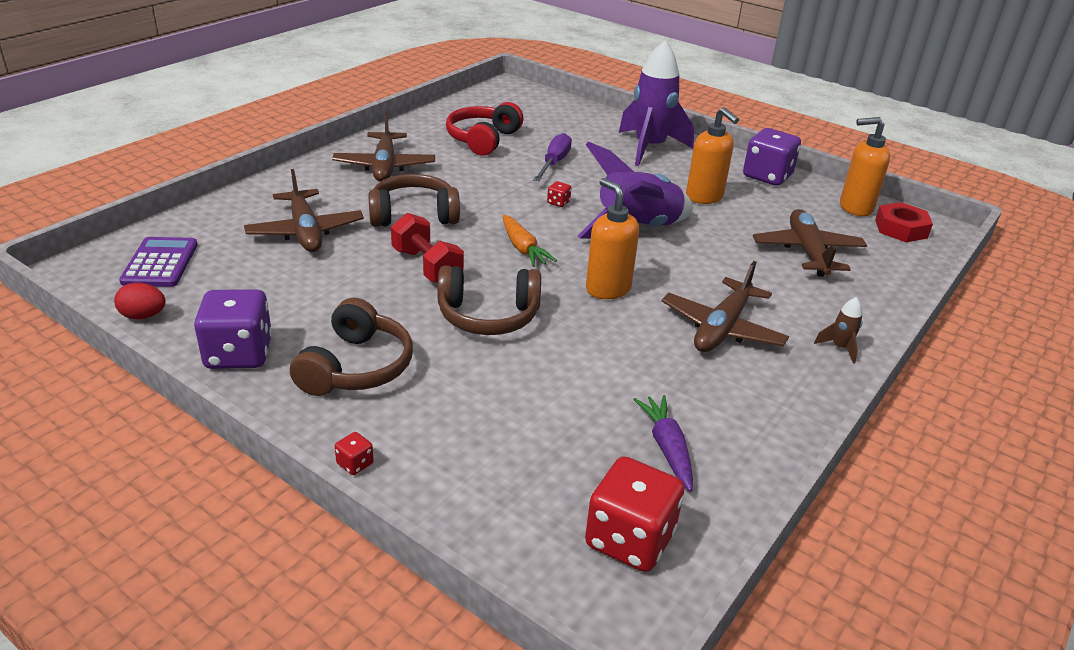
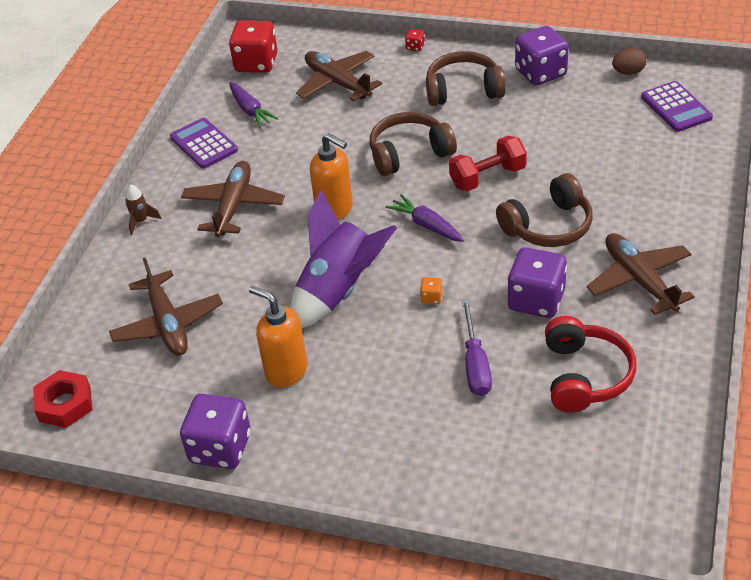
camera: 165 degrees right, 10 degrees up
red egg [114,283,166,319] -> brown egg [612,48,646,75]
brown plane [244,169,364,252] -> brown plane moved to [296,51,382,101]
brown headphones [290,298,413,396] -> brown headphones turned 90 degrees clockwise [426,51,506,106]
red dumbbell [391,213,464,283] -> red dumbbell turned 60 degrees counterclockwise [449,136,527,191]
orange carrot [503,215,557,267] -> purple carrot [386,194,464,242]
red dice [547,181,571,207] -> orange dice [420,277,443,304]
purple rocket [619,40,694,166] -> none
orange soap dispenser [840,117,890,216] -> none
none -> purple calculator [170,118,238,169]
none -> purple dice [507,247,567,318]

